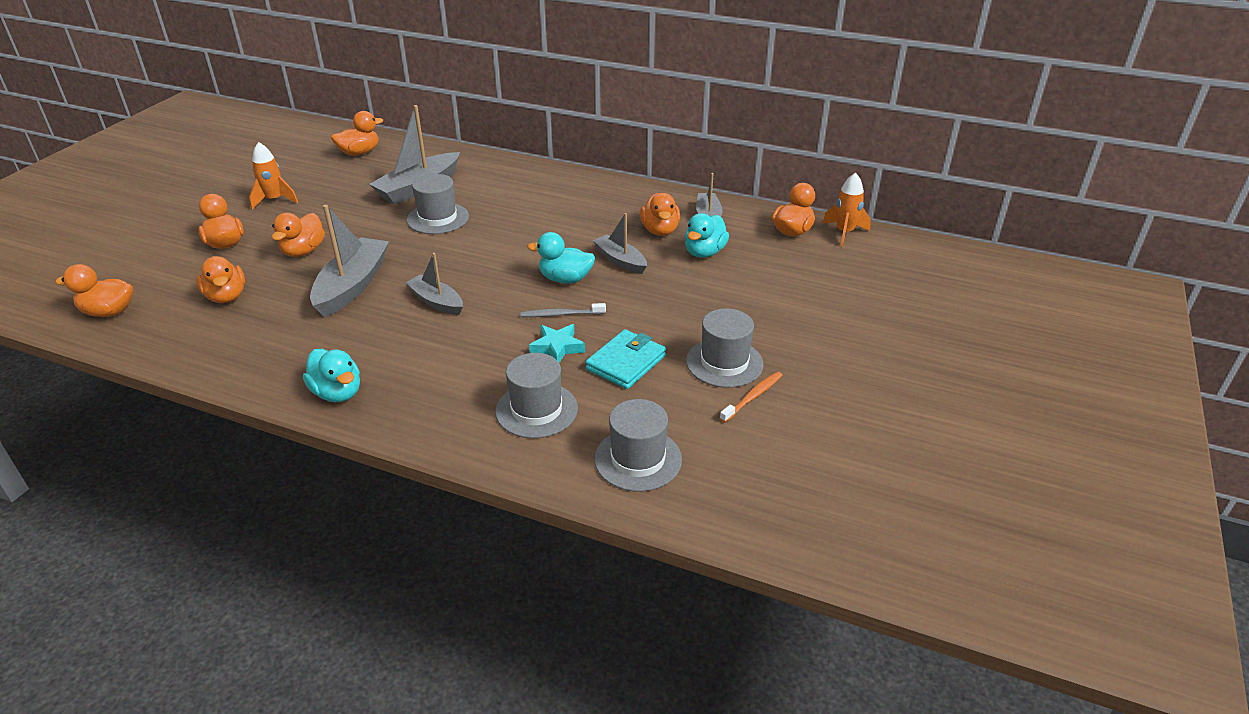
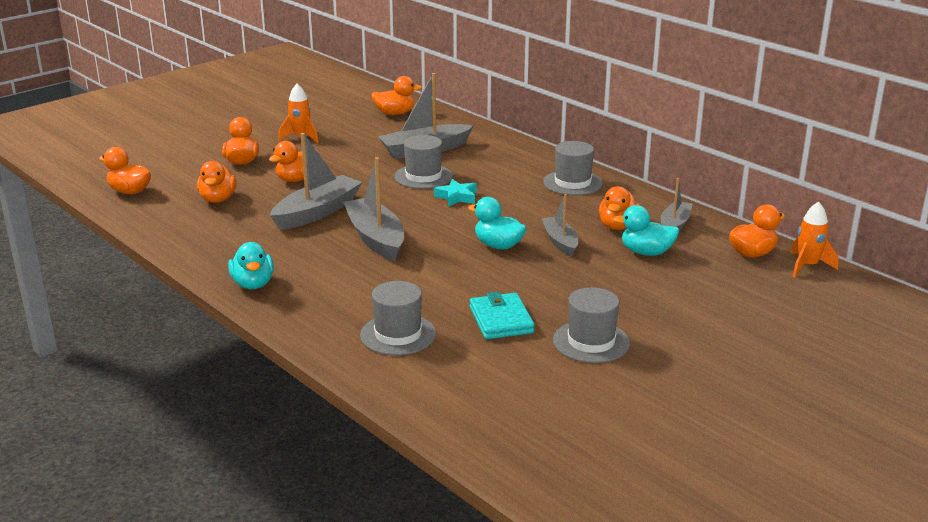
camera: 25 degrees right, 10 degrees down
grey boat [405,253,463,315] -> grey boat [343,157,404,261], size x1.66
grey toothbrush [521,303,606,317] -> none
turquoise star [529,324,585,363] -> turquoise star moved to [434,179,477,206]
turquoise wallet [585,329,666,389] -> turquoise wallet turned 75 degrees counterclockwise [470,292,535,339]
grey hat [594,399,682,492] -> grey hat moved to [543,141,603,195]
turquoise duck [685,213,729,258] -> turquoise duck turned 45 degrees clockwise [613,205,679,256]
orange toothbrush [720,371,782,423] -> none

